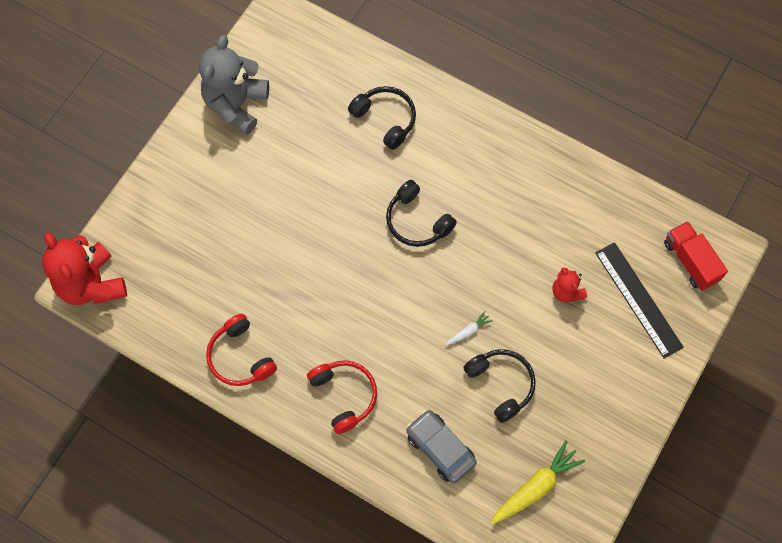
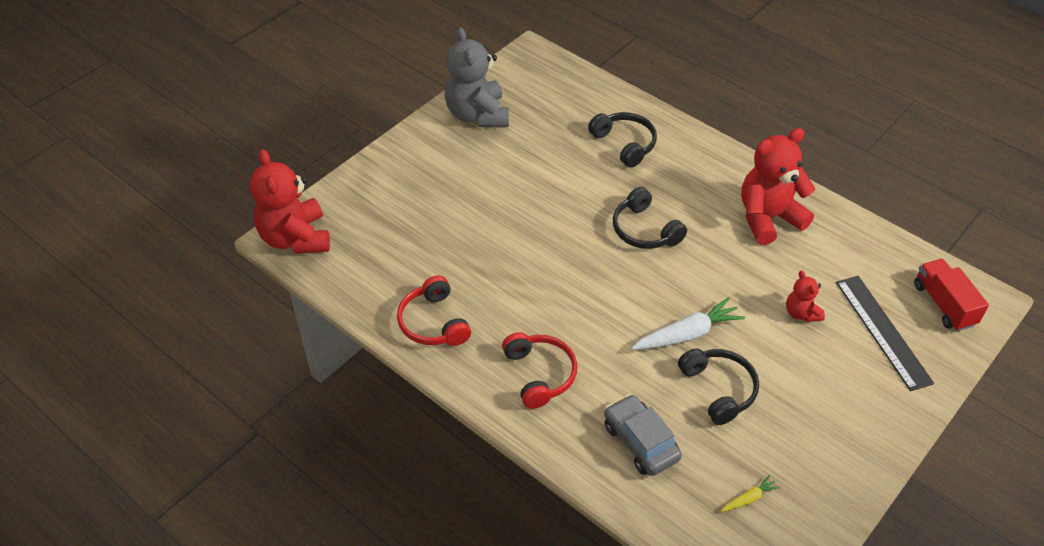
camera: 10 degrees right, 20 degrees down
grey teddy bear [199,35,269,135] -> grey teddy bear turned 45 degrees counterclockwise [445,27,509,127]
white carrot [446,311,493,345] -> white carrot [632,297,745,350], size x2.02
yellow carrot [491,440,585,524] -> yellow carrot [721,475,780,512], size x0.50
none -> red teddy bear [741,128,816,245]

